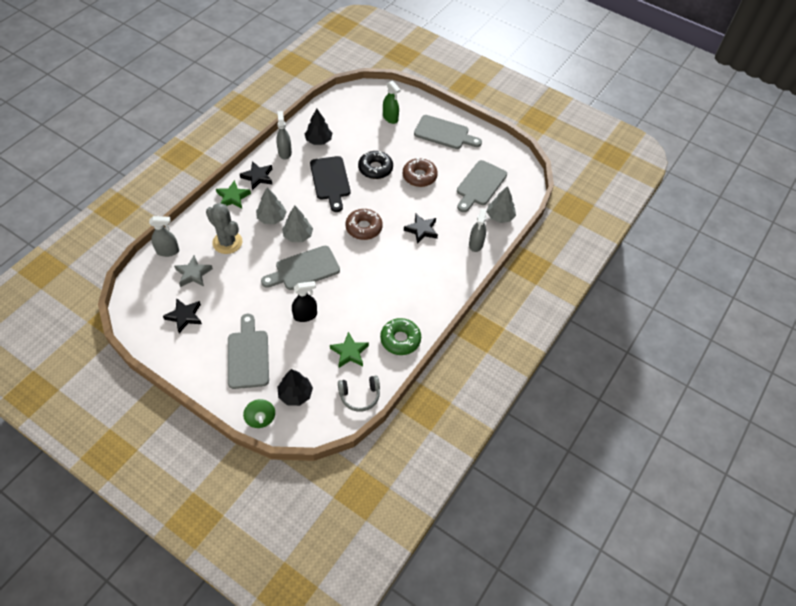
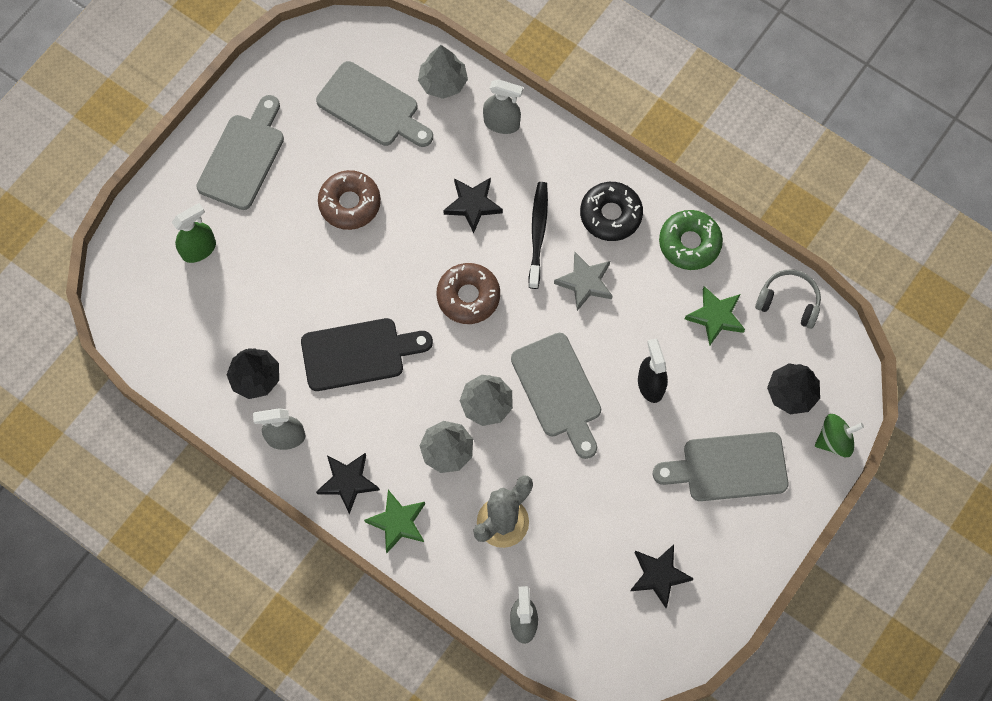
camera: 85 degrees left, 15 degrees up
grey star [174,255,213,287] -> grey star moved to [554,252,612,311]
grey headphones [338,375,380,412] -> grey headphones turned 60 degrees counterclockwise [755,270,821,329]
black donut [358,151,393,179] -> black donut moved to [580,182,643,241]
none -> black toothbrush [529,182,548,289]

